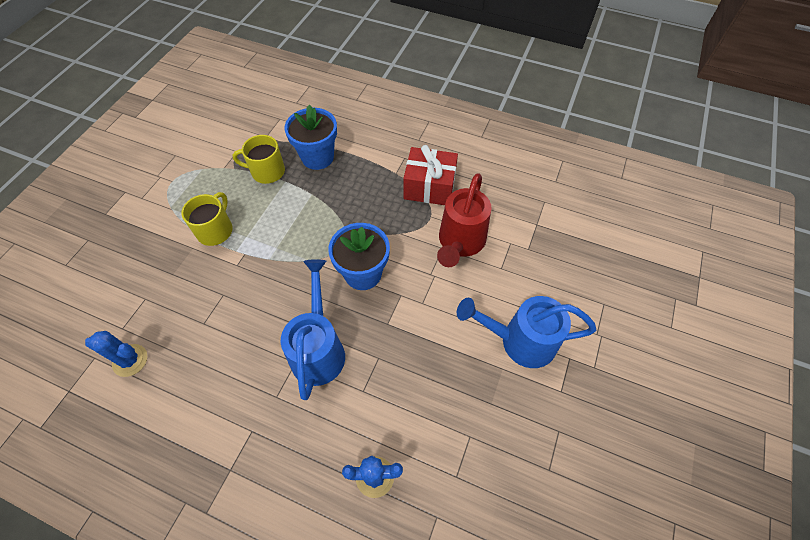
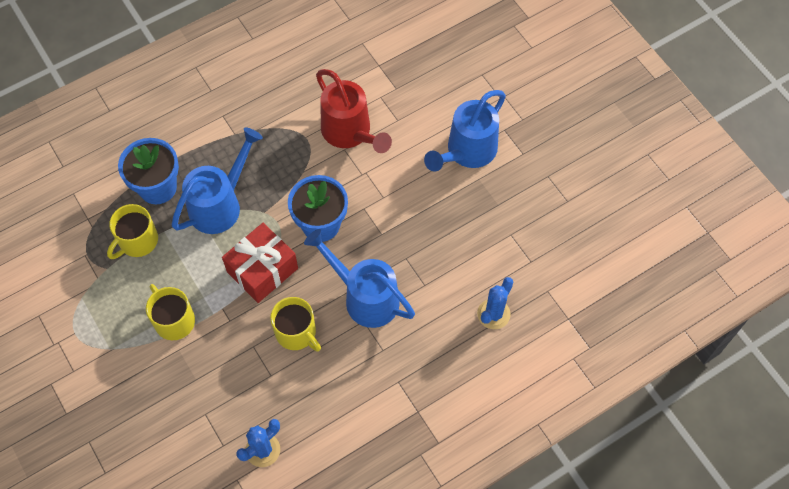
camera: 55 degrees left, 5 degrees up
red gift [403,145,458,205] -> red gift moved to [222,223,298,303]
none -> blue watering can [172,127,263,234]
none -> yellow mug [270,297,321,352]

